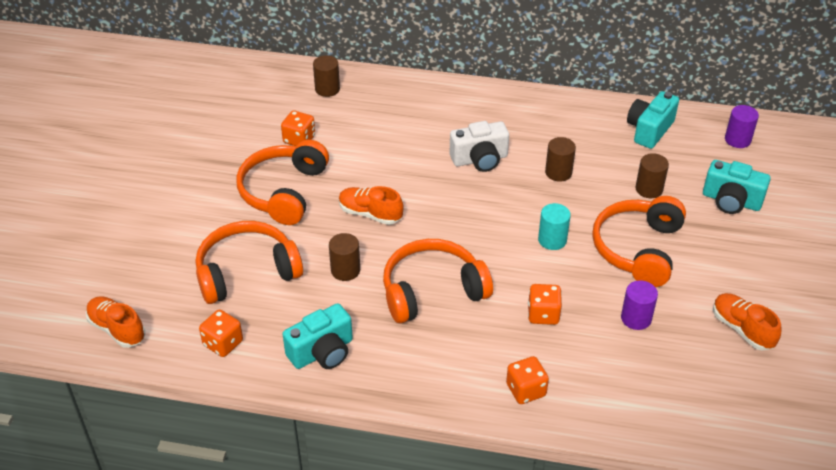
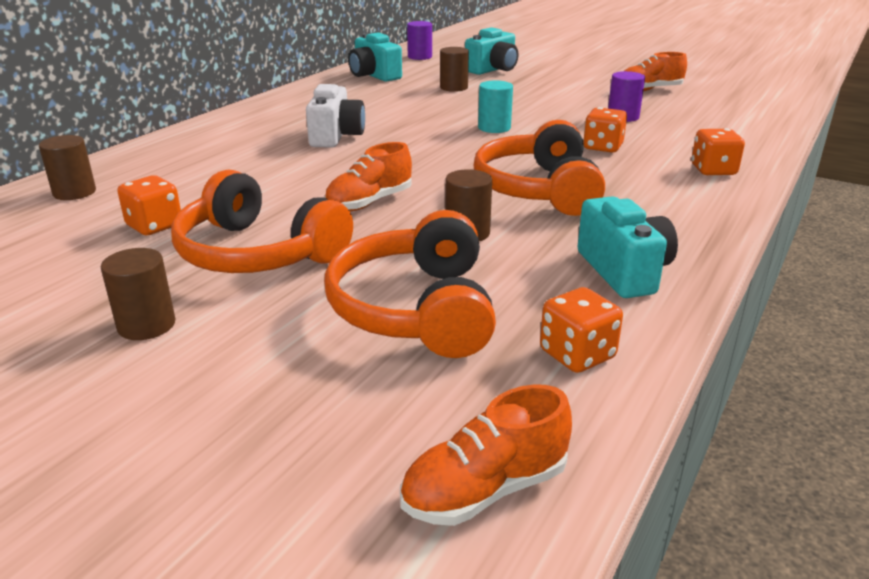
camera: 70 degrees left, 15 degrees down
brown cylinder [545,137,576,182] -> brown cylinder moved to [101,248,175,340]
orange headphones [592,196,686,287] -> none

